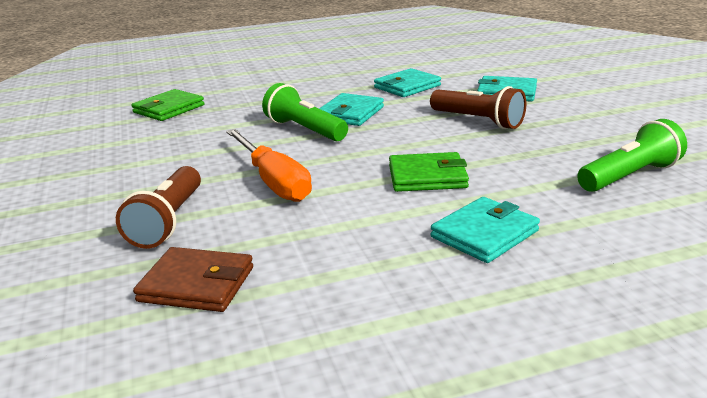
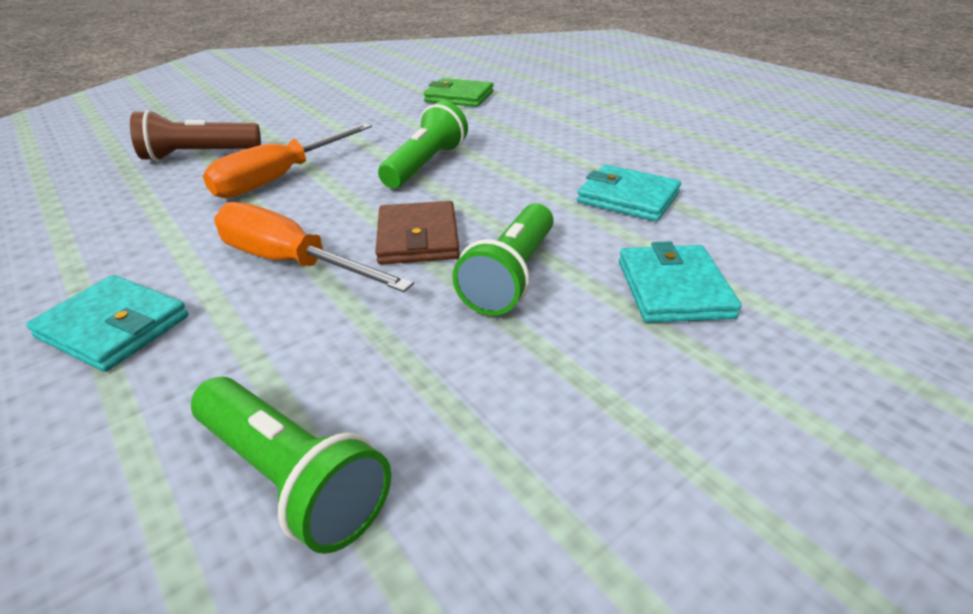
camera: 70 degrees right, 10 degrees up
brown wallet [133,247,253,312] -> brown wallet moved to [376,201,460,265]
turquoise wallet [319,93,384,126] -> none
green wallet [389,152,469,192] -> orange screwdriver [214,202,414,292]
brown flashlight [430,86,526,129] -> green flashlight [452,203,553,316]

